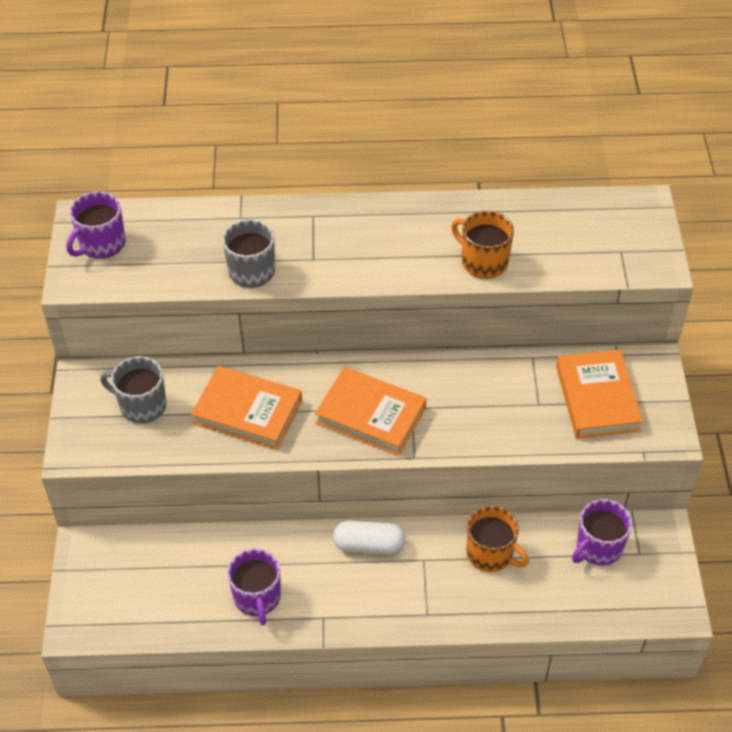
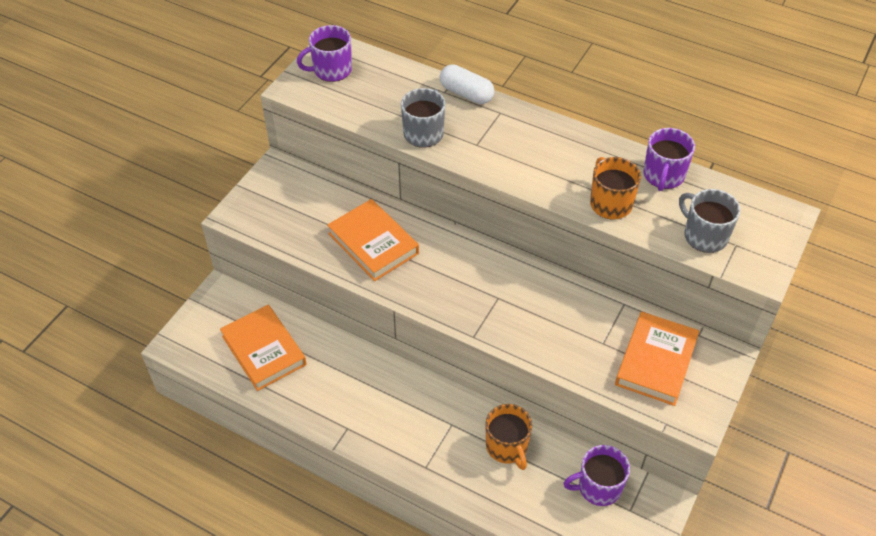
camera: 30 degrees right, 0 degrees up
grey mug [100,356,167,423] -> grey mug moved to [679,189,740,253]
purple mug [227,548,281,625] -> purple mug moved to [644,128,695,191]
orange book [315,367,426,456] -> orange book moved to [220,305,307,391]
white capsule [333,521,405,555] -> white capsule moved to [440,64,494,104]

